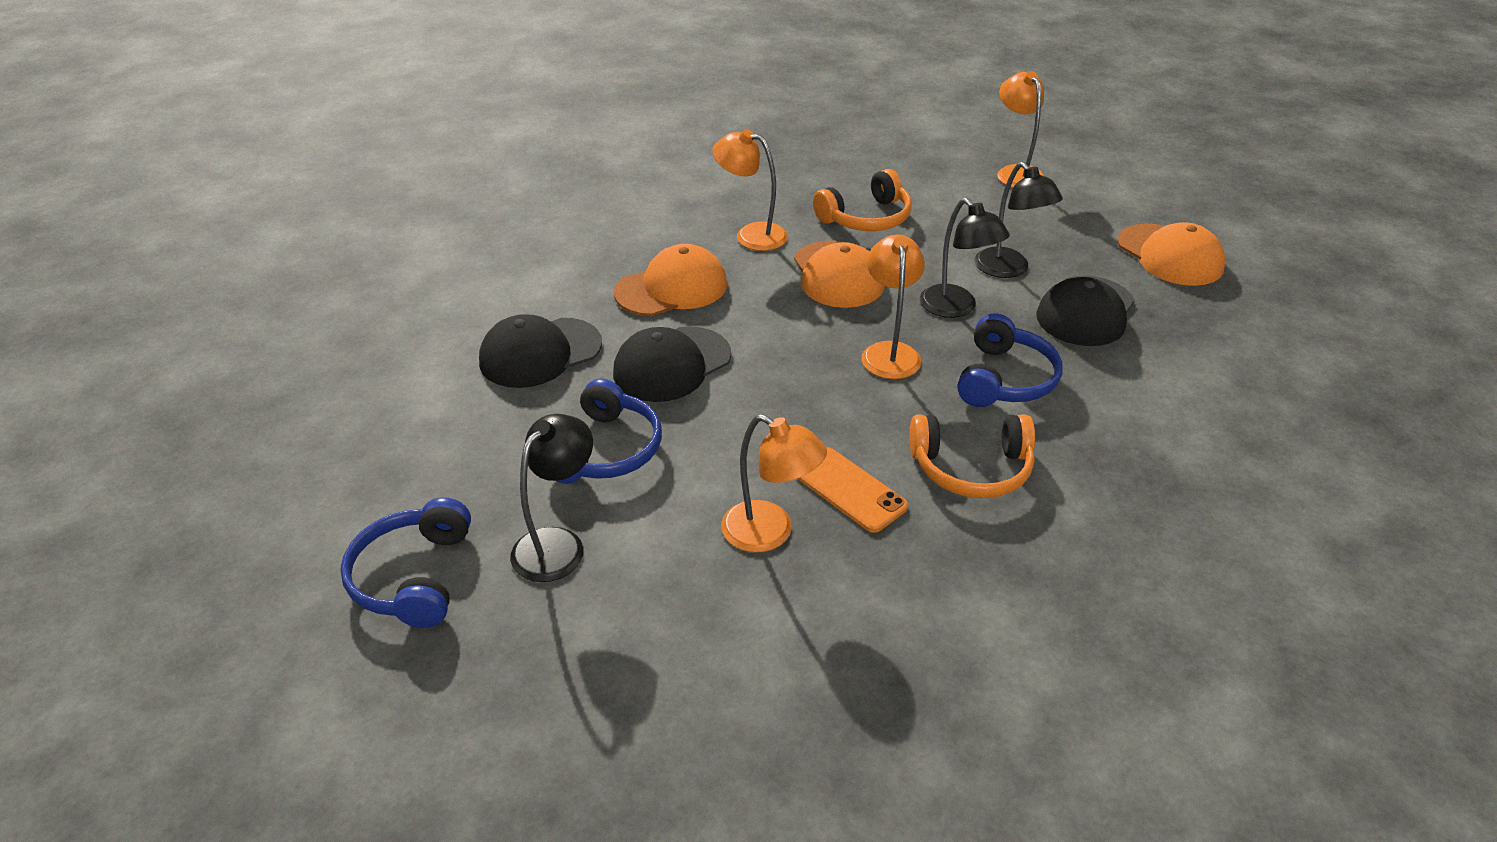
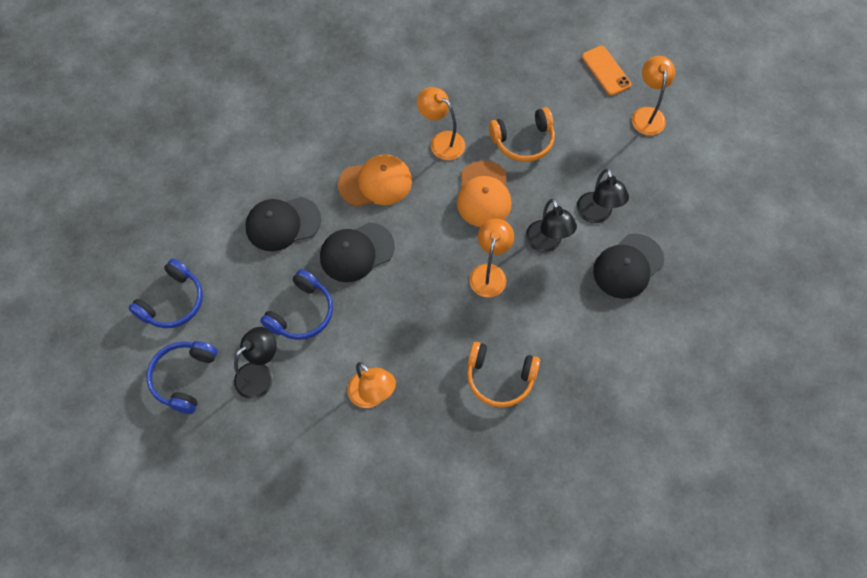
camera: 15 degrees right, 25 degrees up
orange phone [797,447,908,533] -> orange phone moved to [582,46,631,96]
blue headphones [957,313,1063,407] -> blue headphones moved to [128,258,203,328]
orange cap [1117,222,1225,286] -> none

